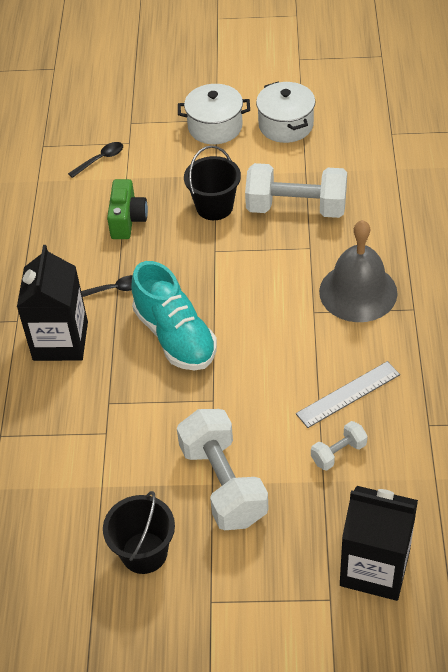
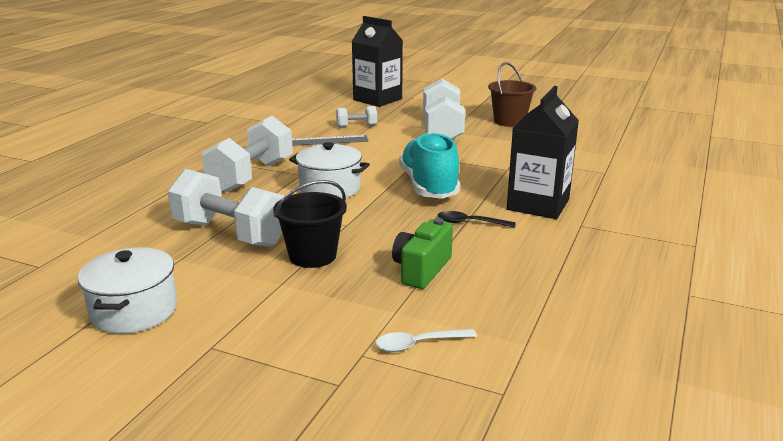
camera: 160 degrees left, 25 degrees down
black spoon [68,142,123,178] -> white spoon [376,329,477,352]
black bucket [103,491,175,574] -> brown bucket [488,62,536,127]
white pot [178,84,250,144] -> white pot moved to [289,142,370,198]
grey bell [319,220,398,322] -> white dumbbell [202,116,293,193]

